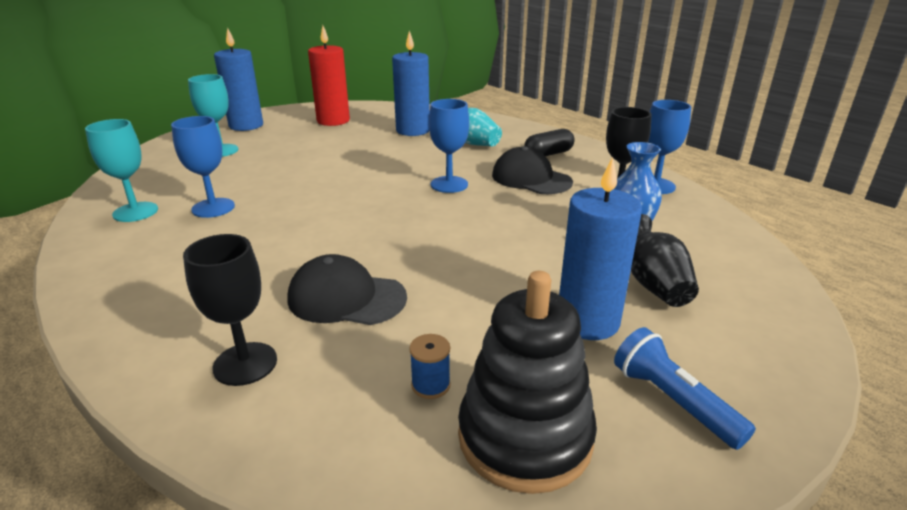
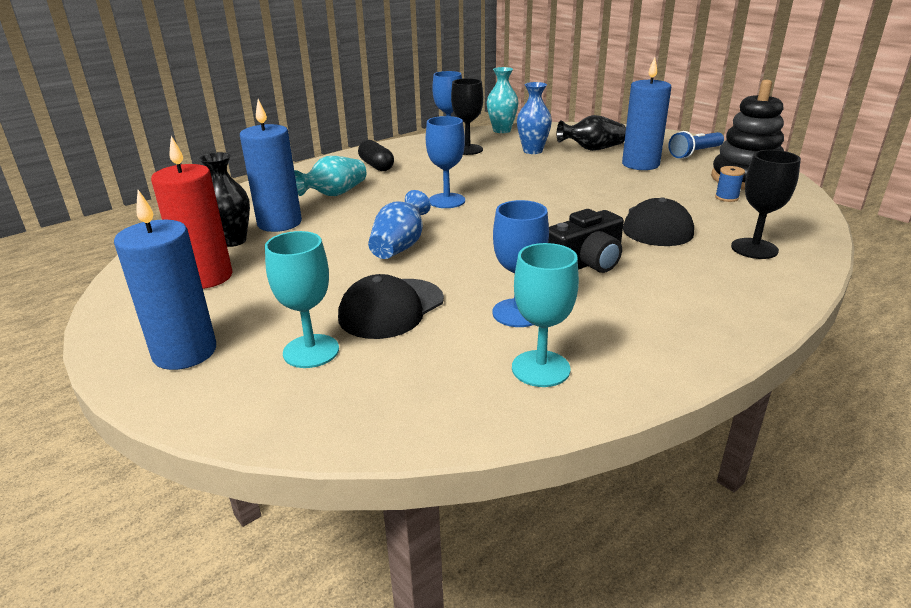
camera: 90 degrees left, 0 degrees up
black cap [492,146,573,194] -> black cap moved to [338,274,444,339]
none -> black vase [199,152,250,247]
none -> blue vase [368,190,431,259]
none -> turquoise vase [487,67,518,133]
none -> black camera [548,209,624,273]

